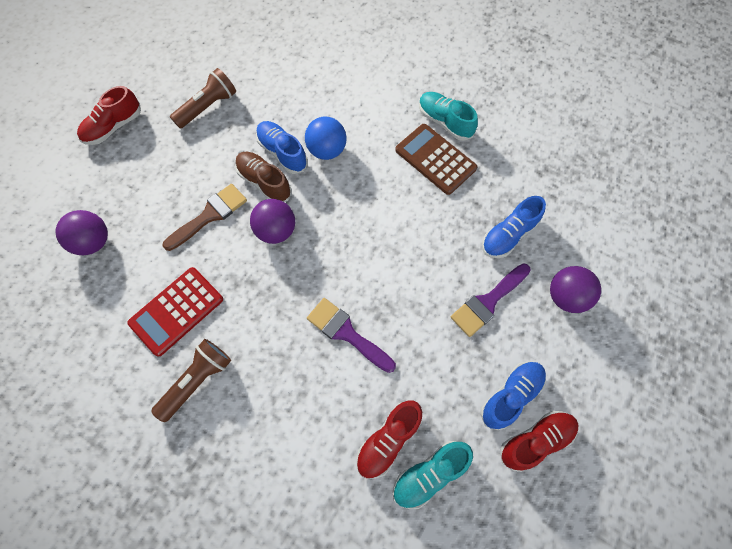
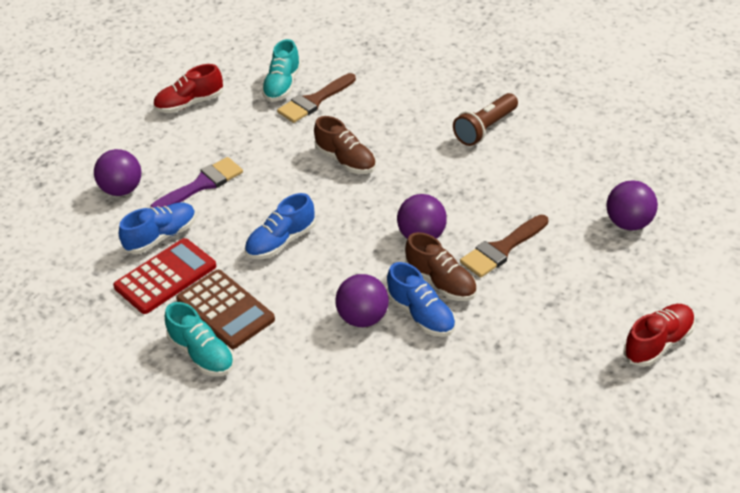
camera: 175 degrees left, 25 degrees down
red calculator [127,267,223,357] -> red calculator moved to [113,238,216,314]
brown flashlight [170,68,236,129] -> none
blue ball [305,116,346,160] -> purple ball [335,274,389,327]
purple brush [307,298,396,373] -> brown shoe [314,116,376,174]
red shoe [356,400,422,478] -> brown brush [277,73,356,123]
turquoise shoe [393,441,473,509] -> turquoise shoe turned 135 degrees clockwise [261,39,301,102]
blue shoe [480,361,546,430] -> blue shoe moved to [245,193,316,259]

